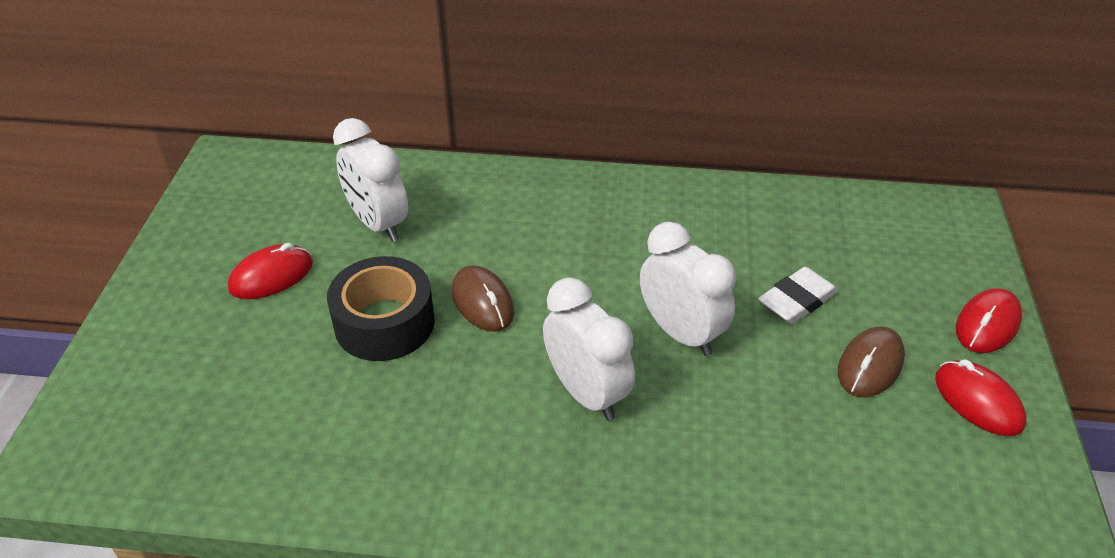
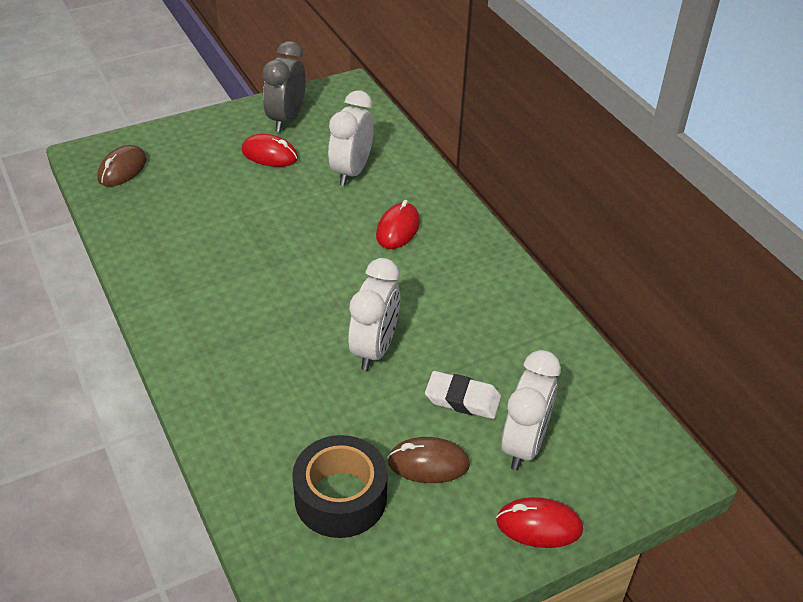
camera: 55 degrees right, 0 degrees up
black tape [327,256,435,361] -> black tape moved to [292,435,388,538]
brown mouse [452,265,514,332] -> brown mouse moved to [97,145,147,187]
white clock [543,277,635,421] -> white clock moved to [501,350,561,470]
red mouse [935,359,1026,436] -> red mouse moved to [376,200,420,249]
none -> grey clock [262,41,306,132]

